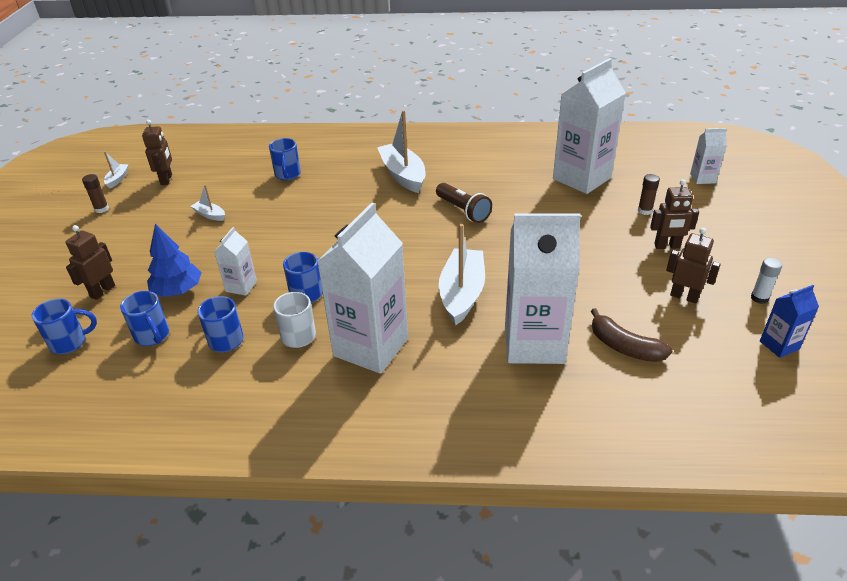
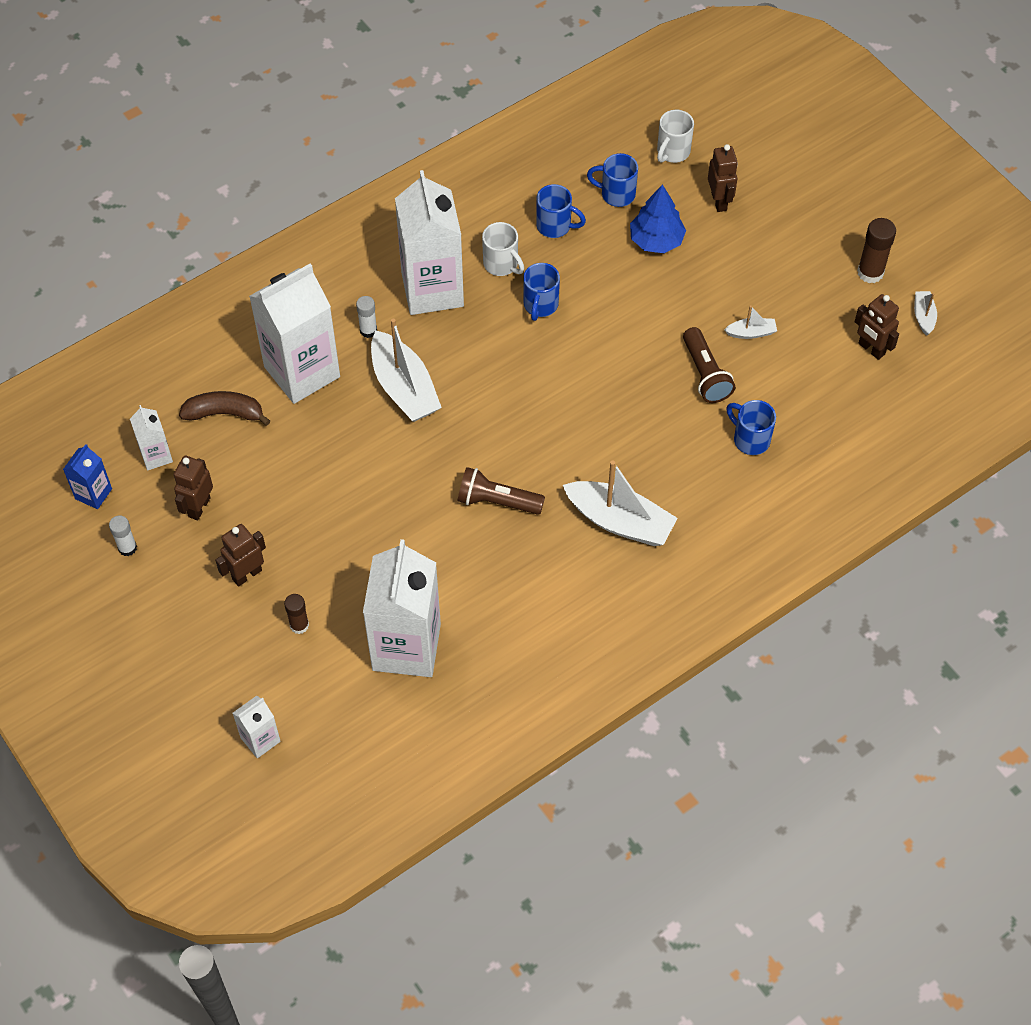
camera: 140 degrees right, 20 degrees up
blue mug [32,299,97,354] -> white mug [657,110,694,163]
brown glue stick [82,174,109,213] -> brown glue stick [857,218,896,283], size x1.54
white boat [104,151,129,189] -> white boat turned 150 degrees counterclockwise [914,291,937,336]
white carton [214,227,257,296] -> white carton moved to [130,405,173,470]
brown robot [666,228,721,304] -> brown robot turned 120 degrees clockwise [174,456,213,520]
none -> white glue stick [356,296,377,338]
none -> brown flashlight [683,327,735,403]

